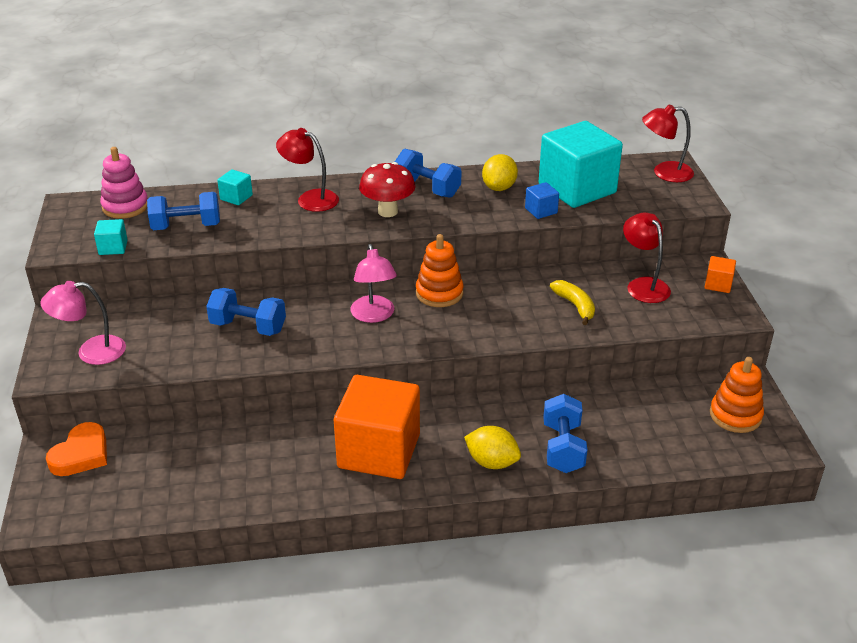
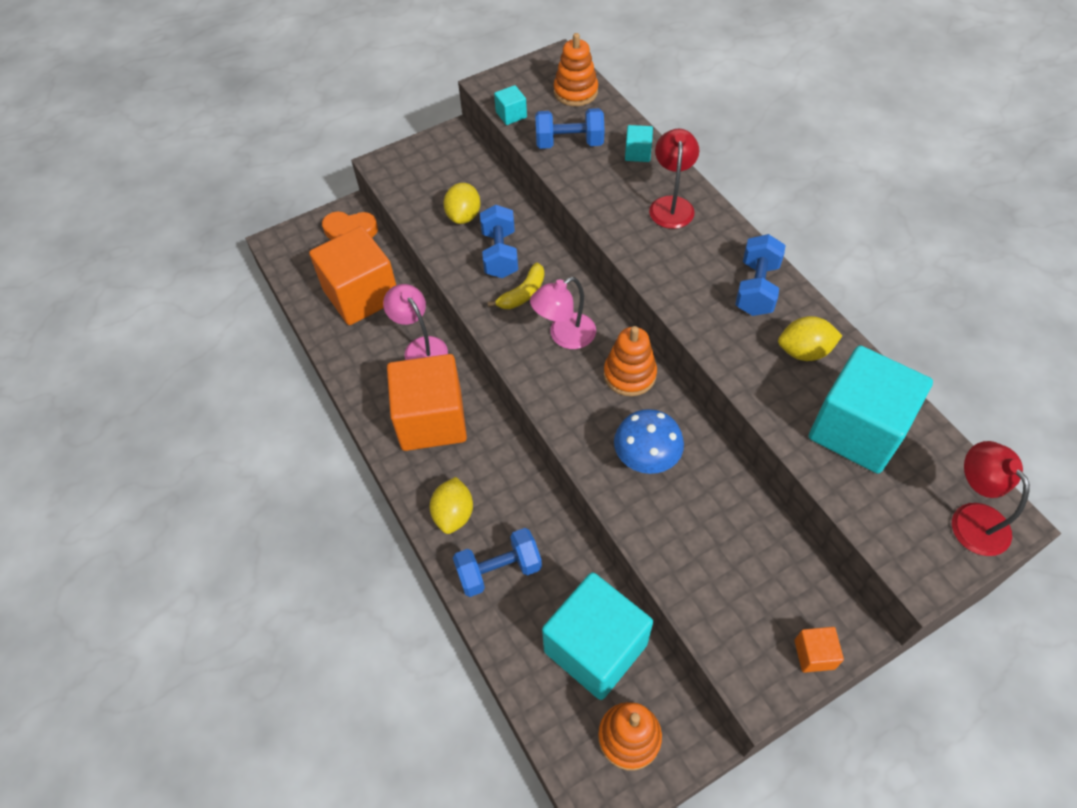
camera: 70 degrees right, 20 degrees up
pink lamp [40,281,126,365] -> pink lamp moved to [383,284,448,360]
pink stacking toy [100,147,147,219] -> orange stacking toy [554,33,598,106]
blue dumbbell [147,192,220,230] -> blue dumbbell turned 60 degrees counterclockwise [535,108,605,149]
red mushroom [359,162,415,217] -> none
blue cube [525,182,559,219] -> none
yellow banana [550,280,595,325] -> yellow banana moved to [487,263,544,309]
red lamp [623,212,671,303] -> none
none -> orange cube [309,226,396,325]
none -> yellow lemon [443,183,480,224]
none -> turquoise cube [542,572,653,700]
none -> blue mushroom [614,409,684,474]

